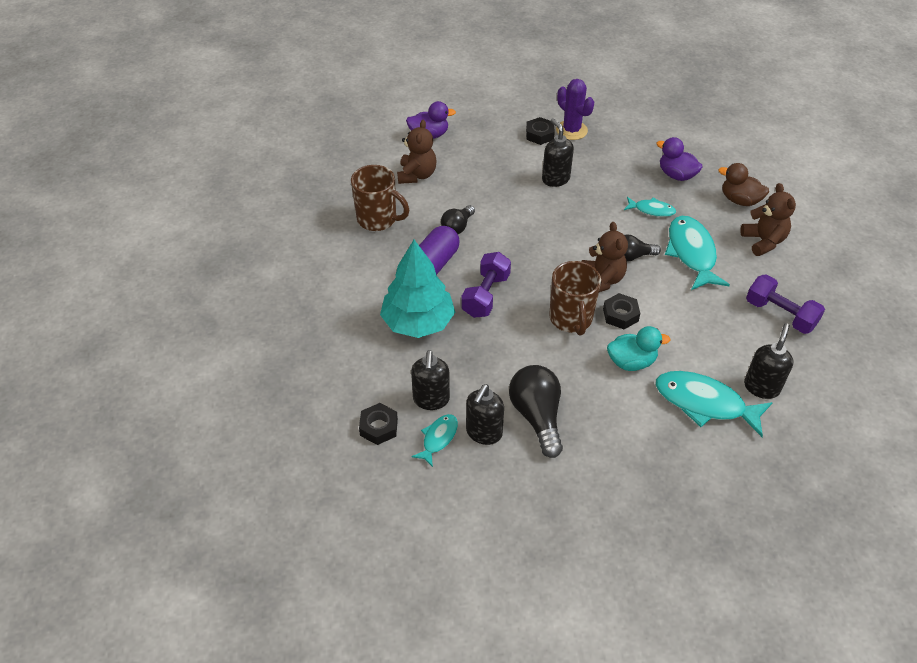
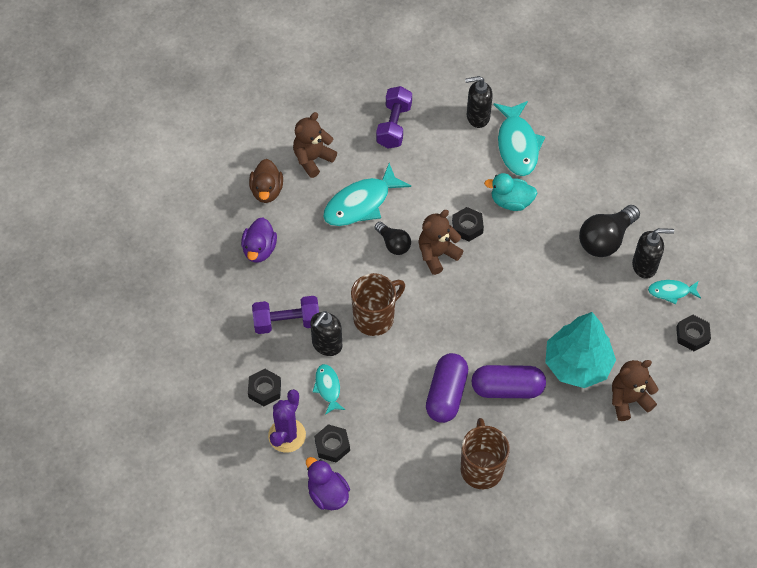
camera: 120 degrees left, 10 degrees up
brown teddy bear [397,120,436,184] -> brown teddy bear moved to [612,360,659,421]
black soap dispenser [411,350,450,410] -> none
black light bulb [441,205,475,234] -> purple capsule [426,353,468,423]
purple dumbbell [461,252,511,318] -> purple dumbbell moved to [252,296,319,334]
brown mug [549,261,601,336] -> brown mug moved to [351,273,405,336]
purple cactus [556,79,594,140] -> purple cactus moved to [268,389,306,453]
turquoise duck [607,326,671,371] -> turquoise duck turned 45 degrees counterclockwise [484,173,537,211]
turquoise fish [624,197,676,217] -> turquoise fish moved to [313,364,345,415]
none -> black nut [314,424,350,463]

